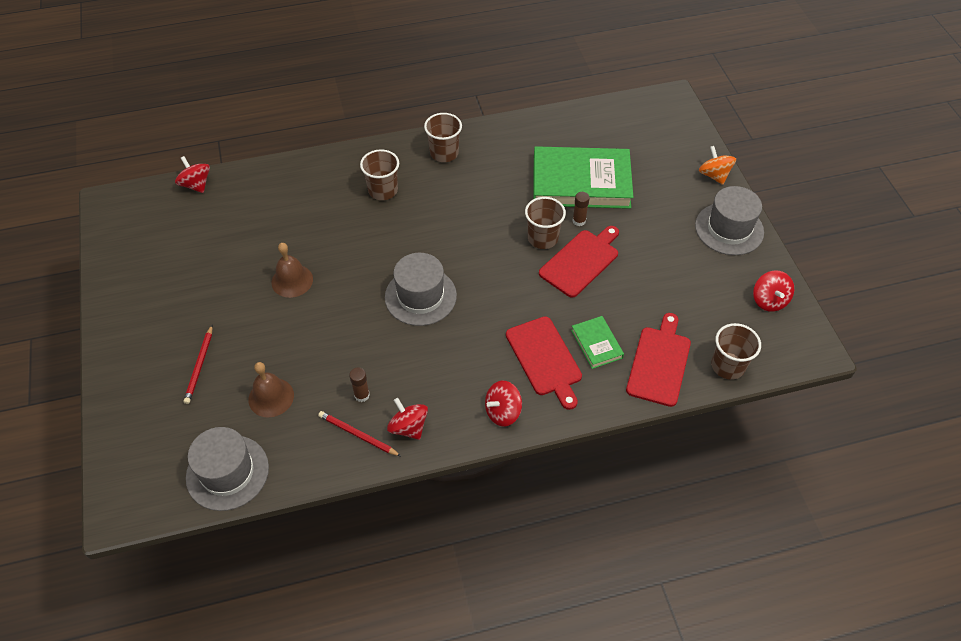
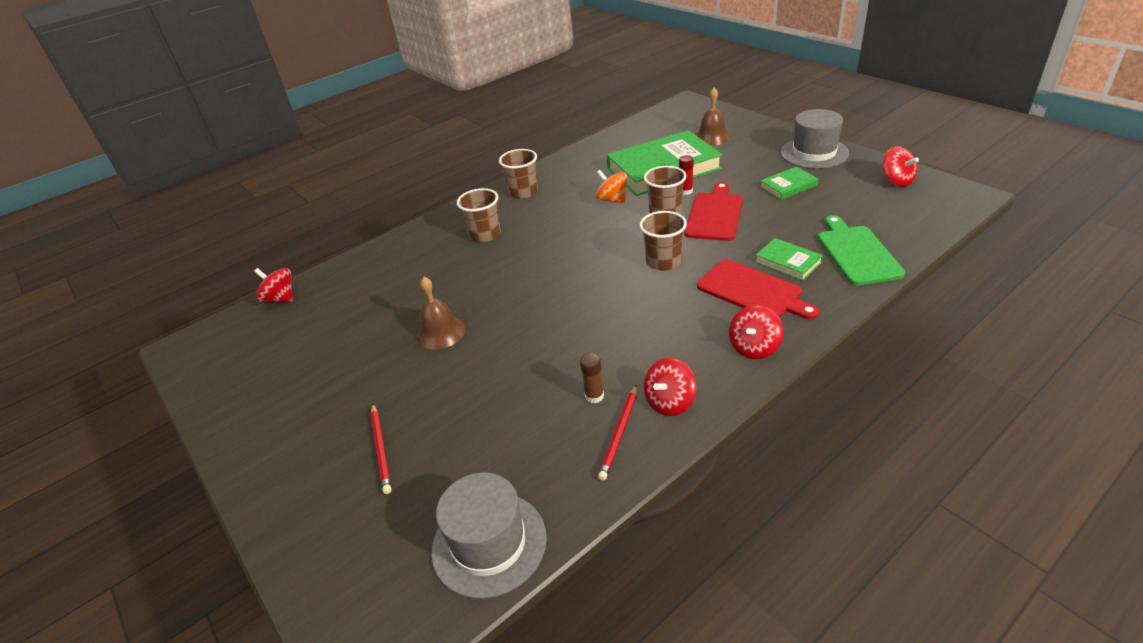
camera: 20 degrees left, 15 degrees down
brown bell [248,362,294,418] -> brown bell moved to [696,88,731,145]
red pencil [318,411,401,456] -> red pencil turned 75 degrees counterclockwise [598,384,637,481]
grey hat [385,253,457,326] -> none
red spinning top [387,398,428,440] -> red spinning top turned 75 degrees counterclockwise [644,358,697,416]
brown glue stick [572,192,590,226] -> red glue stick [679,155,694,195]
red cutting board [626,313,691,407] -> green cutting board [818,215,905,285]
orange spinning top [699,146,736,185] -> orange spinning top moved to [595,170,627,203]
brown cup [711,323,761,380] -> brown cup moved to [640,211,687,271]
none -> green book [760,167,818,200]

